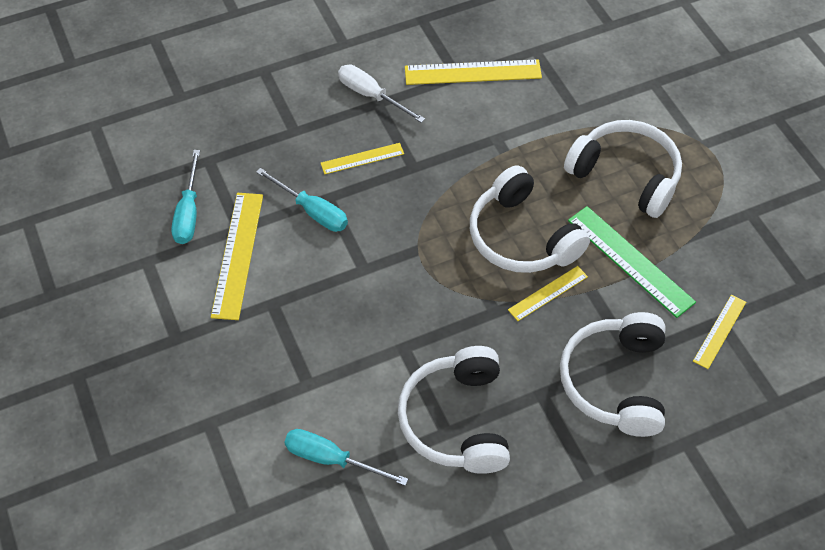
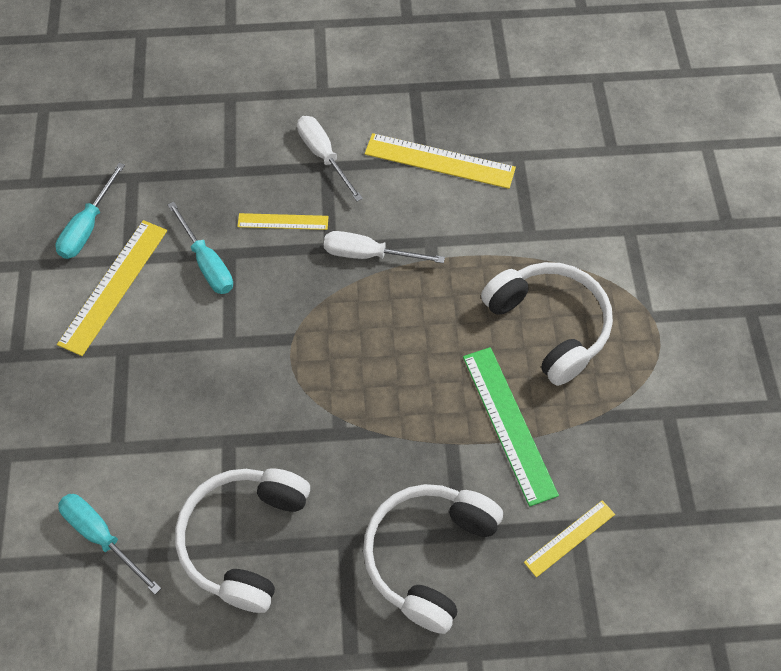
camera: 20 degrees right, 5 degrees up
white headphones [470,165,590,273] -> none
yellow ruler [508,266,588,321] -> none
none -> white screwdriver [324,231,445,263]

